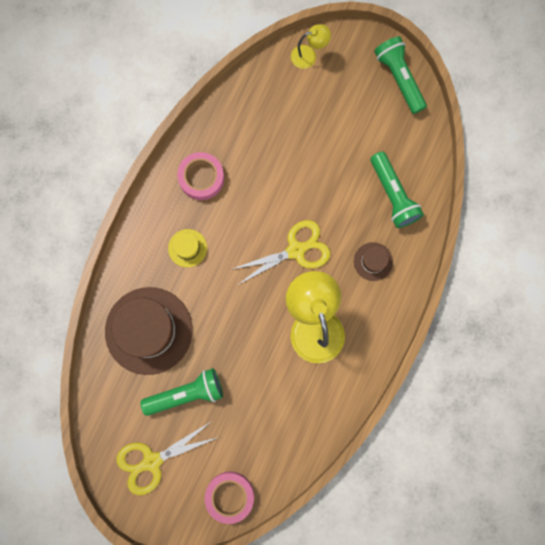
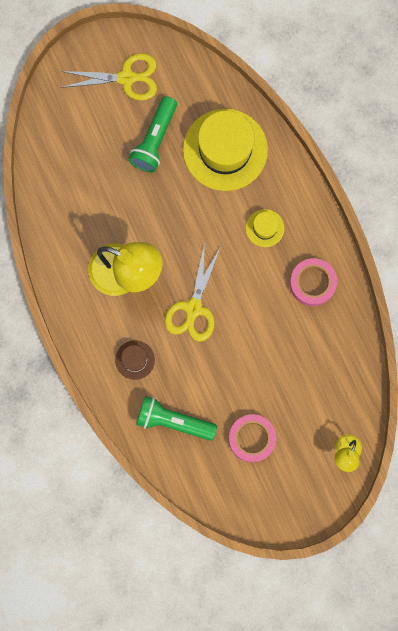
camera: 130 degrees right, 0 degrees up
brown hat [105,287,193,375] -> yellow hat [183,109,268,191]
yellow scissors [116,421,219,495] -> yellow scissors turned 75 degrees clockwise [60,53,157,100]
pink tape [205,472,254,524] -> pink tape moved to [229,414,276,462]
green flashlight [374,36,427,114] -> none

